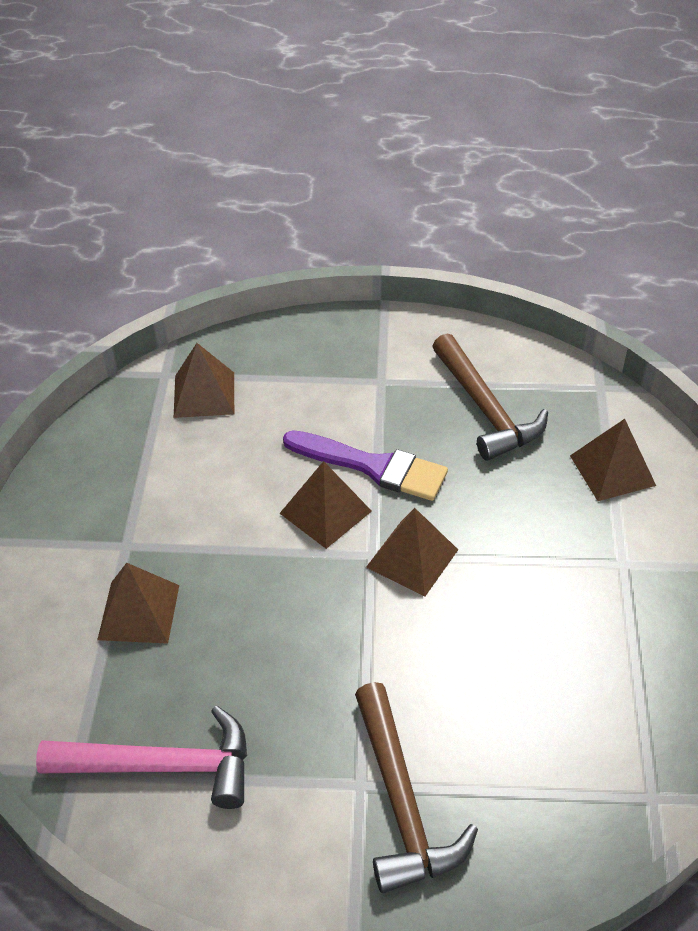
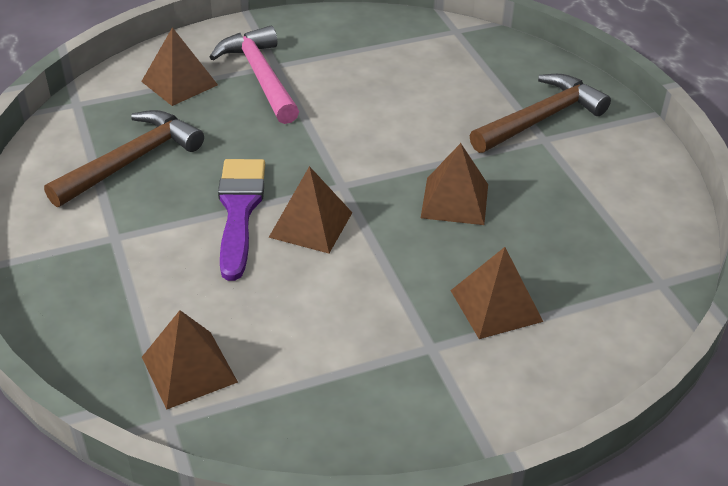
camera: 115 degrees left, 5 degrees down
pink hammer [36,706,247,809] -> pink hammer moved to [210,26,299,124]
brown pyramid [366,508,458,596] -> brown pyramid moved to [421,143,488,225]

